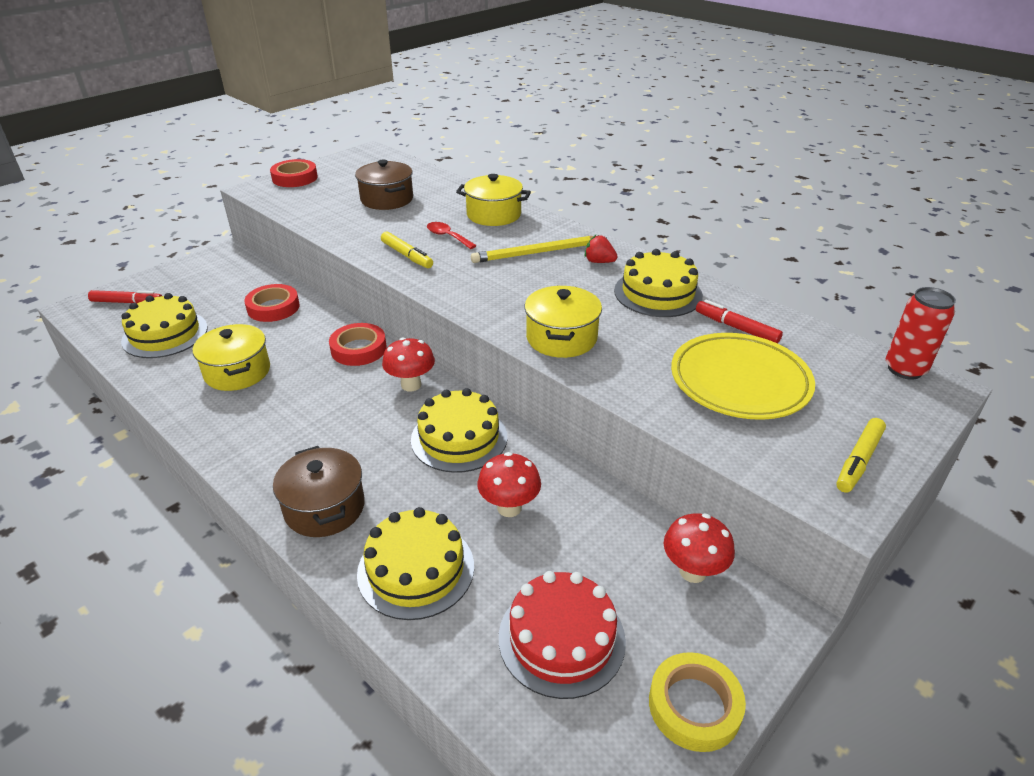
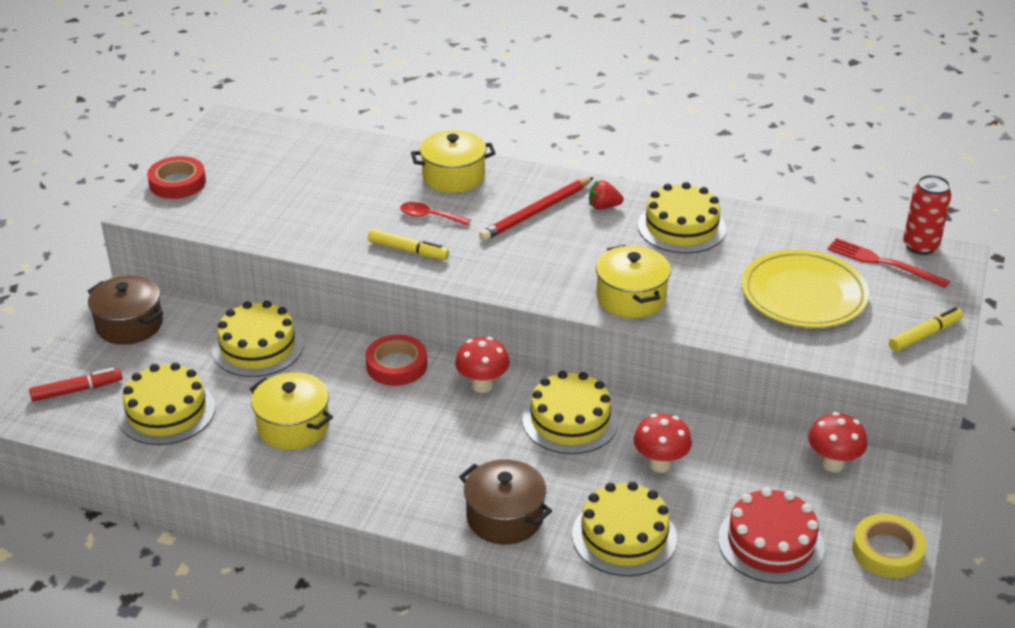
camera: 25 degrees left, 0 degrees up
red tape [244,284,300,322] -> yellow cake [212,301,304,377]
brown pot [355,160,413,210] -> brown pot moved to [88,275,163,345]
yellow pencil [471,236,606,263] -> red pencil [479,177,594,241]
red marker [696,300,783,344] -> none
yellow marker [836,418,886,493] -> yellow marker turned 135 degrees counterclockwise [889,307,963,351]
none -> red fork [828,238,950,288]

